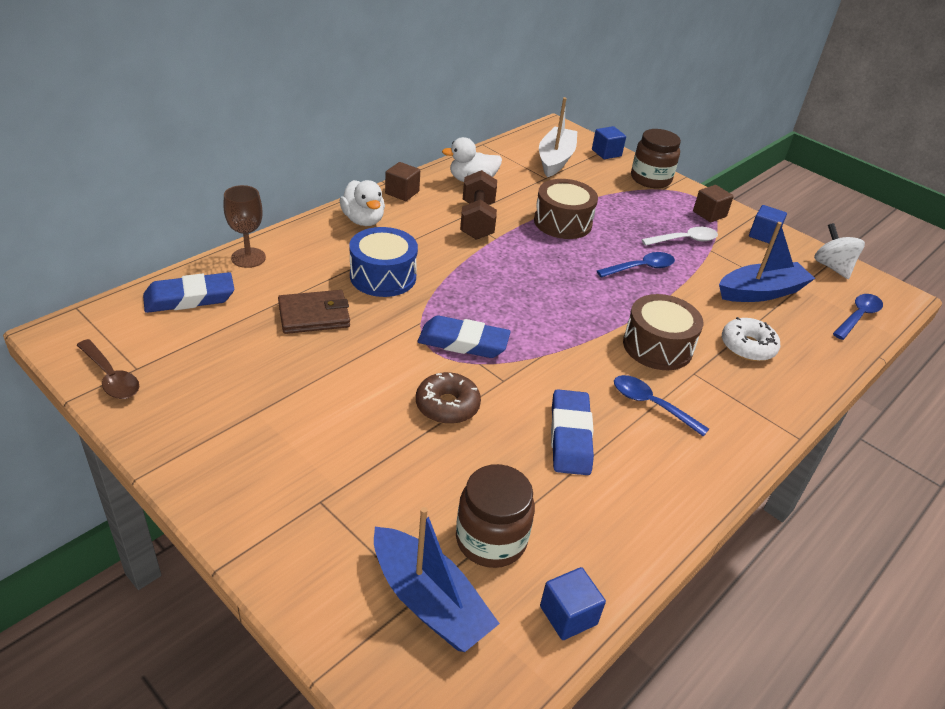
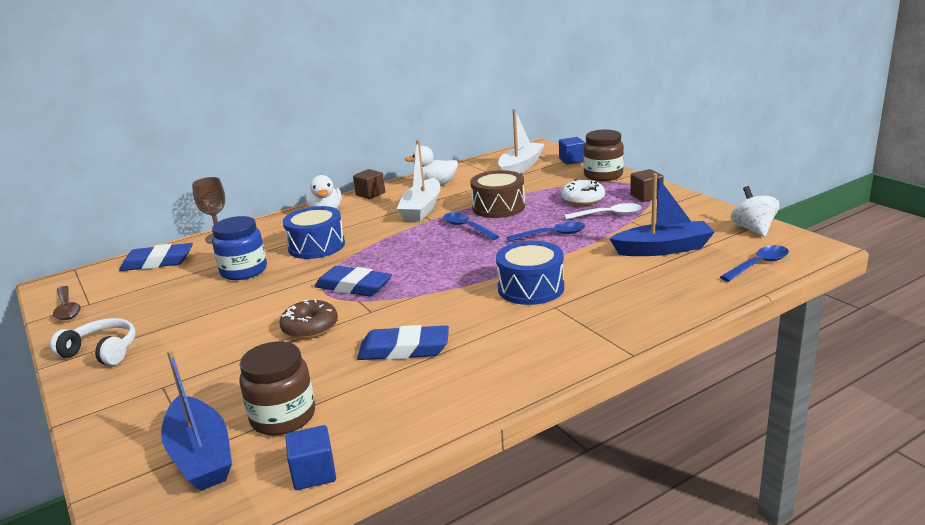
camera: 20 degrees right, 15 degrees down
brown wallet [278,290,350,334] -> blue jar [212,216,267,280]
brown dumbbell [460,170,497,240] -> white boat [397,140,440,222]
blue eraser [551,389,594,475] -> blue eraser turned 75 degrees clockwise [357,325,449,360]
blue spoon [614,375,709,437] -> blue spoon moved to [444,212,500,240]
brown drum [623,294,704,370] -> blue drum [496,241,564,305]
white donut [722,317,780,361] -> white donut moved to [561,179,605,206]
blue cube [749,205,787,243] -> none
none -> white headphones [50,318,136,366]

